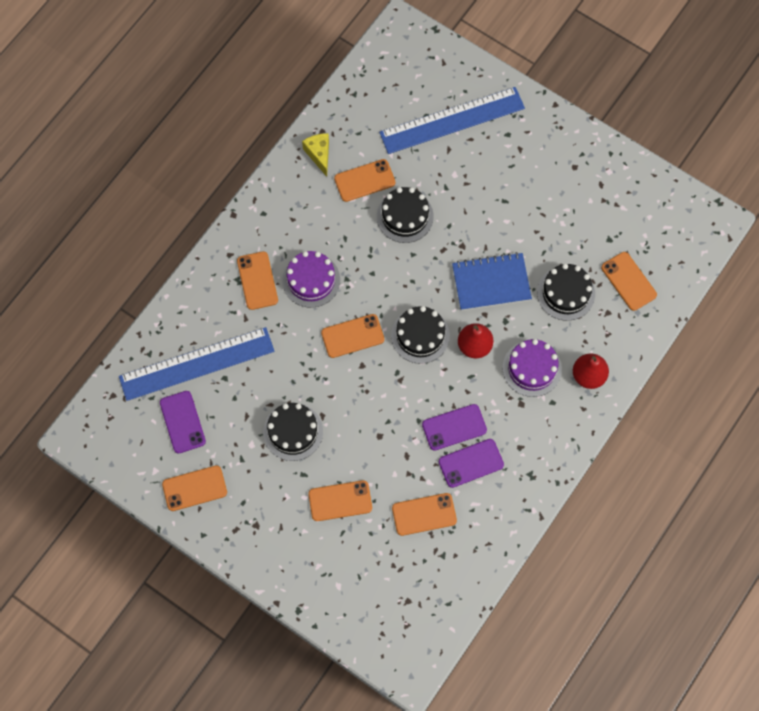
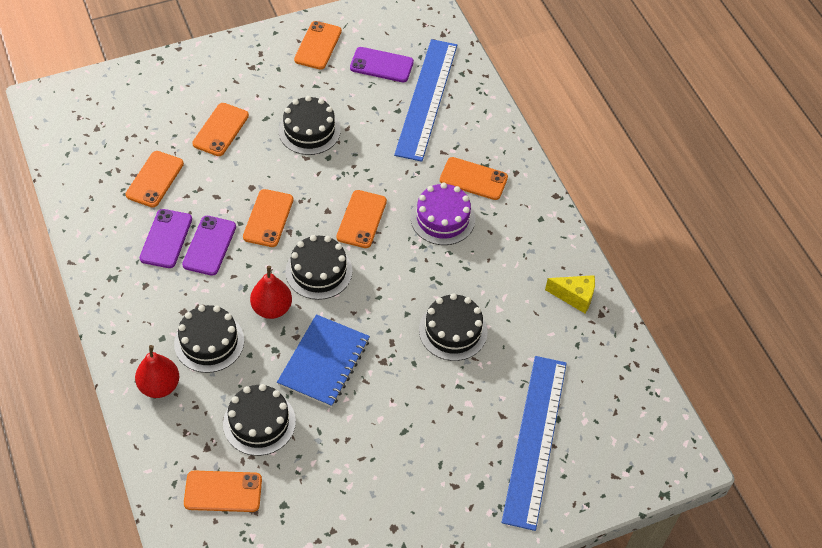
camera: 120 degrees right, 15 degrees down
orange phone [334,159,395,202] -> orange phone moved to [243,189,293,247]
purple cake [503,339,562,397] -> black cake [174,305,244,373]

